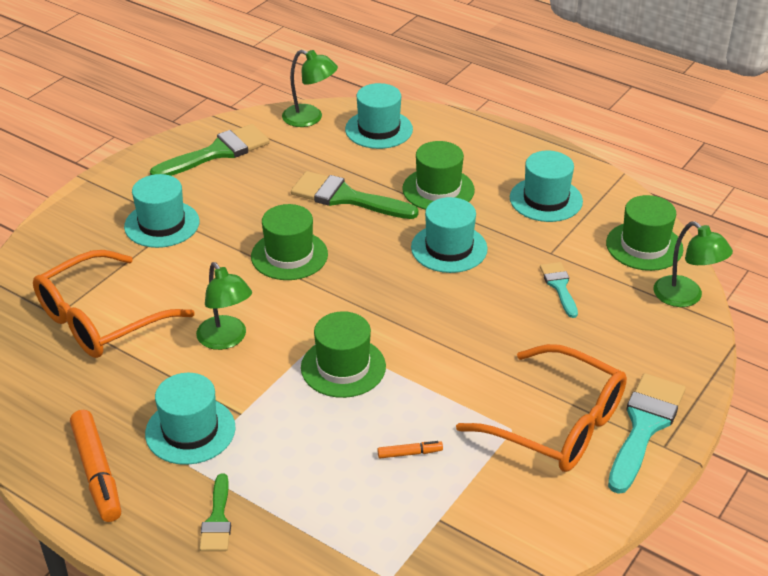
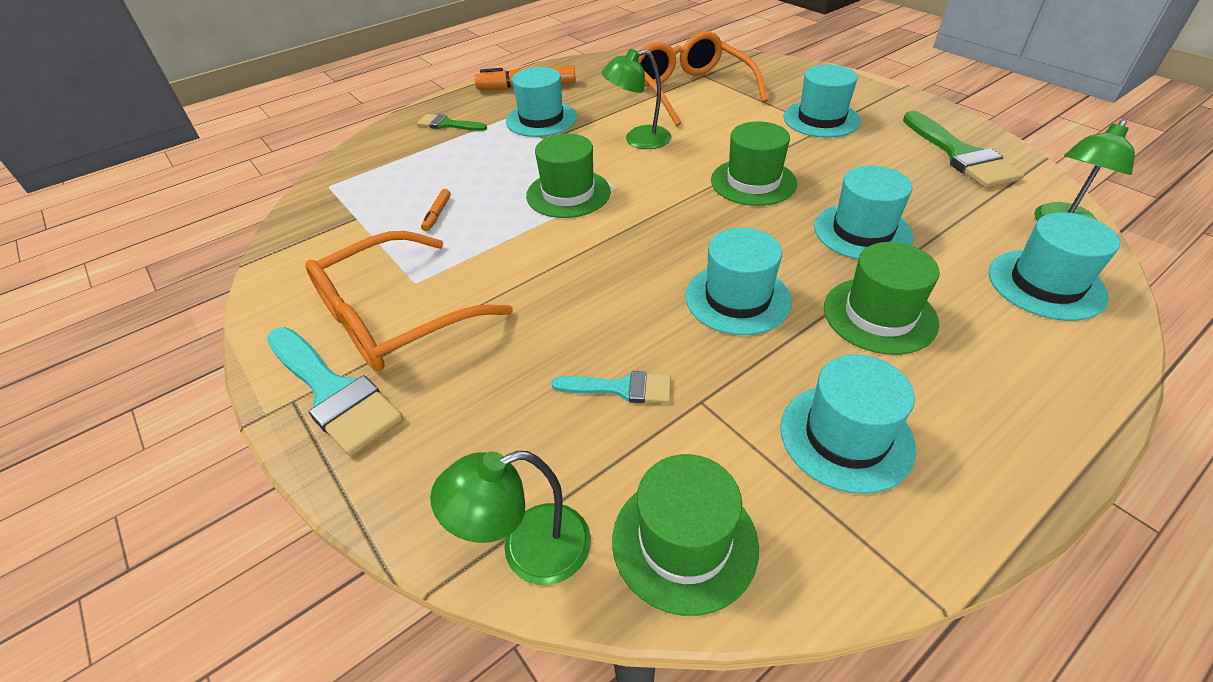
camera: 110 degrees right, 5 degrees up
green brush [291,171,419,219] -> turquoise hat [814,166,914,259]

